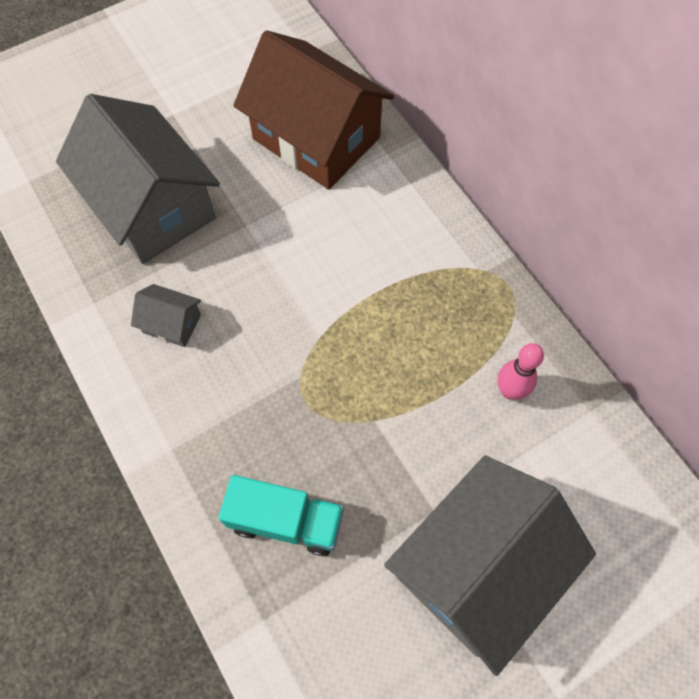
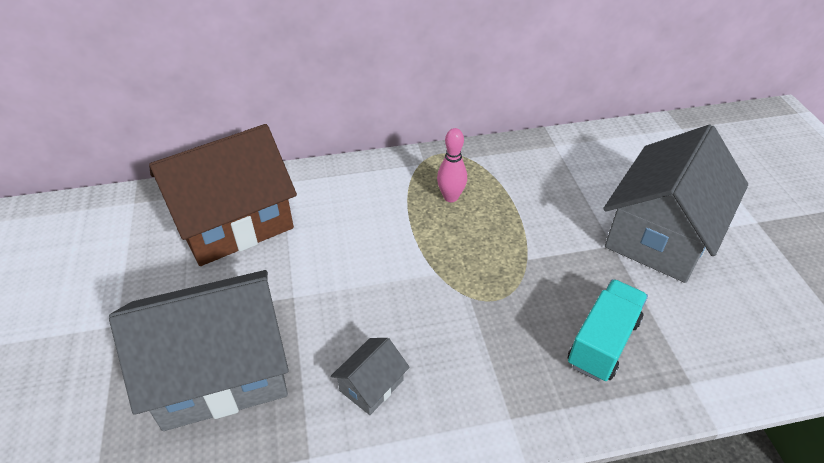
camera: 70 degrees left, 20 degrees down
grey house [384,455,596,676] -> grey house turned 60 degrees clockwise [603,125,748,283]
pink bowling pin [497,343,544,400] -> pink bowling pin moved to [437,128,467,202]

